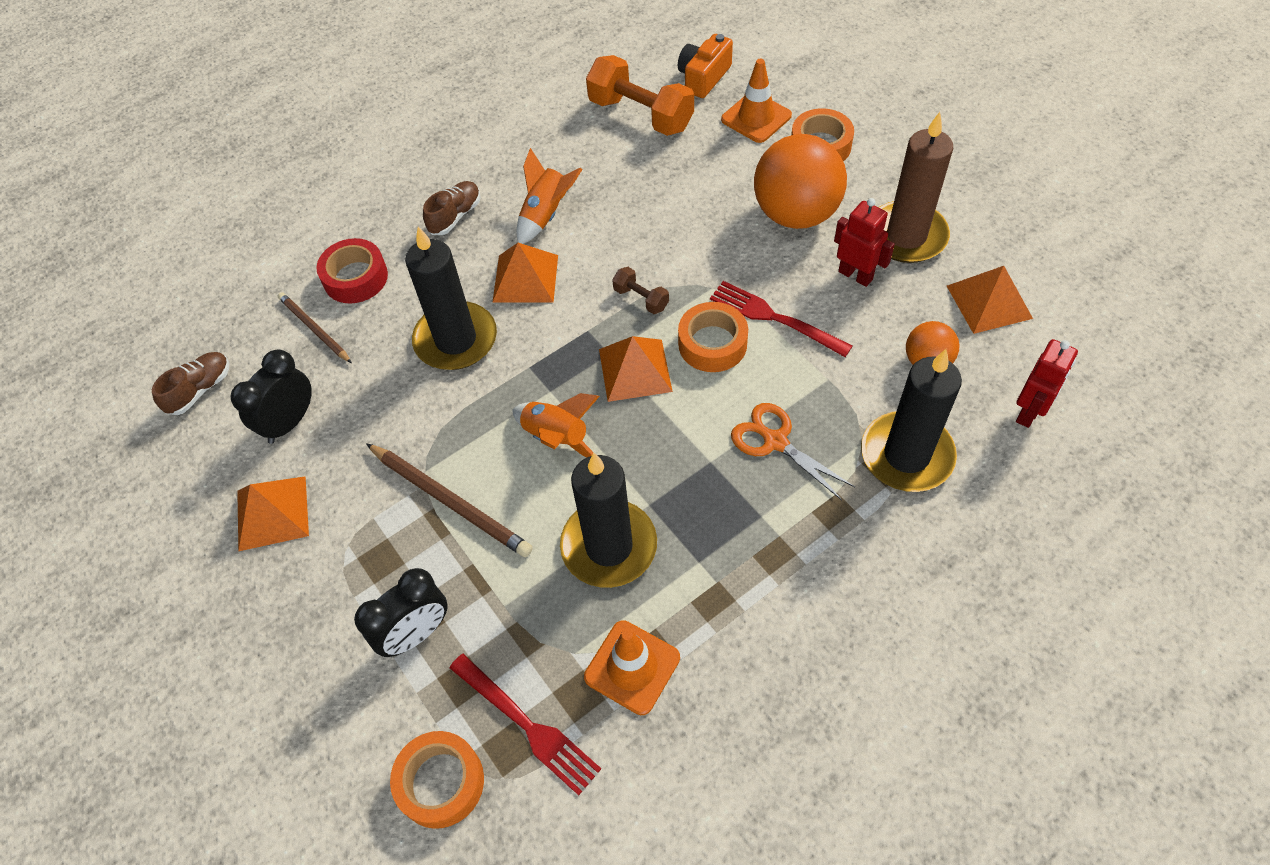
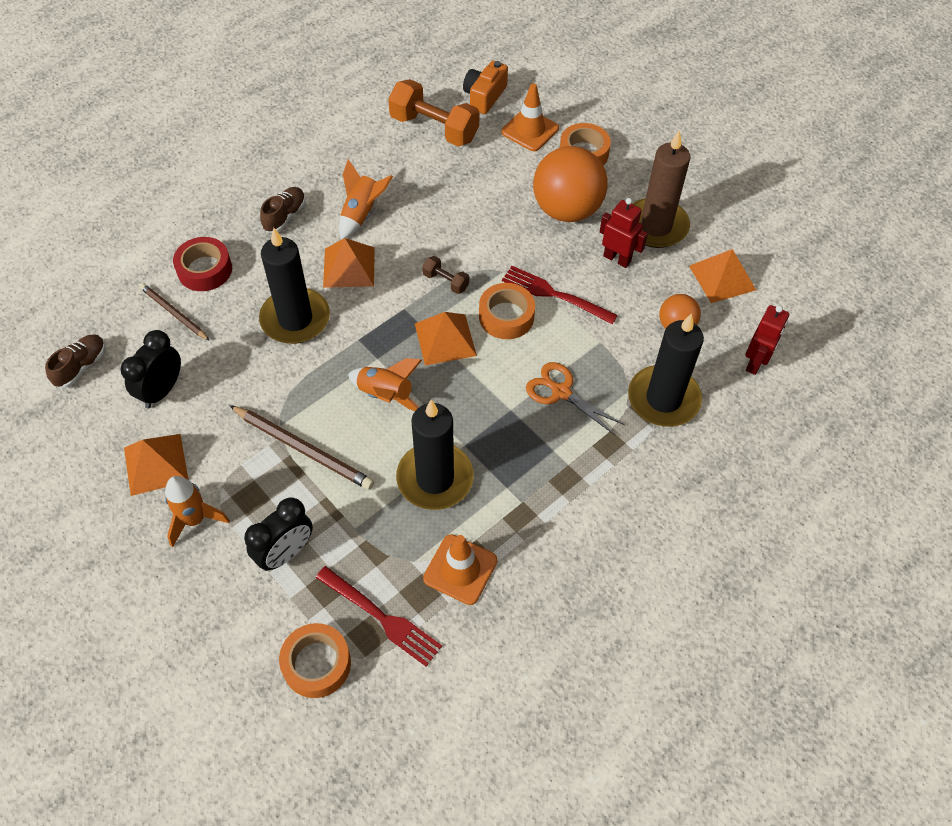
camera: 10 degrees left, 0 degrees up
none -> orange rocket [165,476,230,547]

